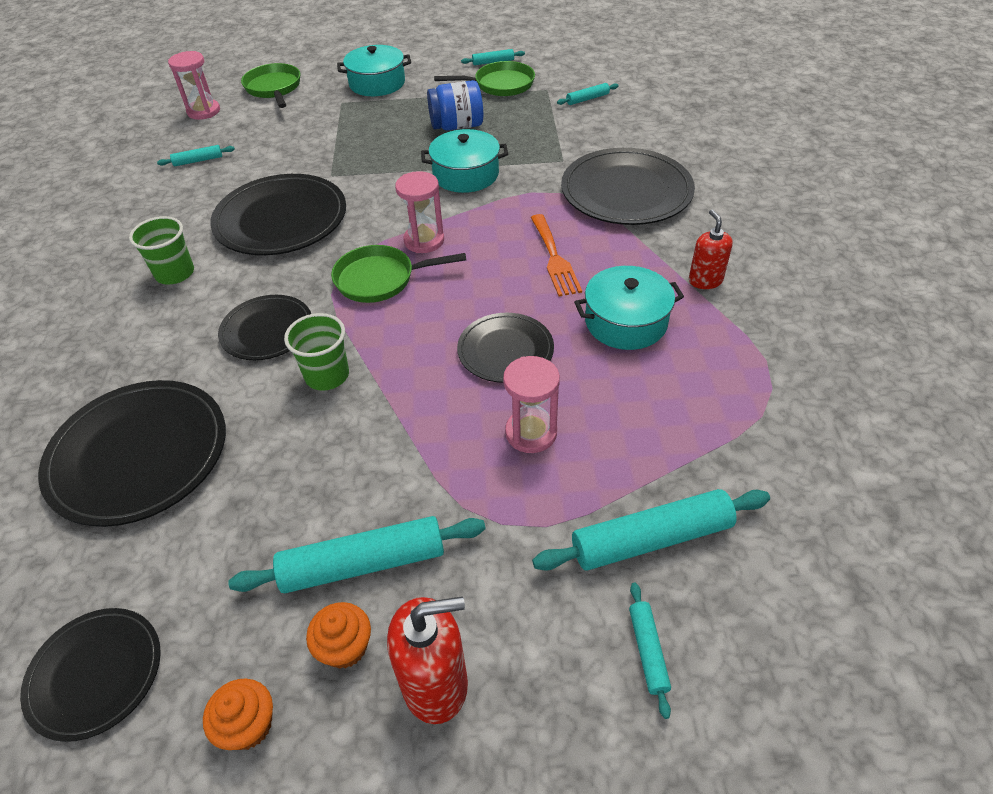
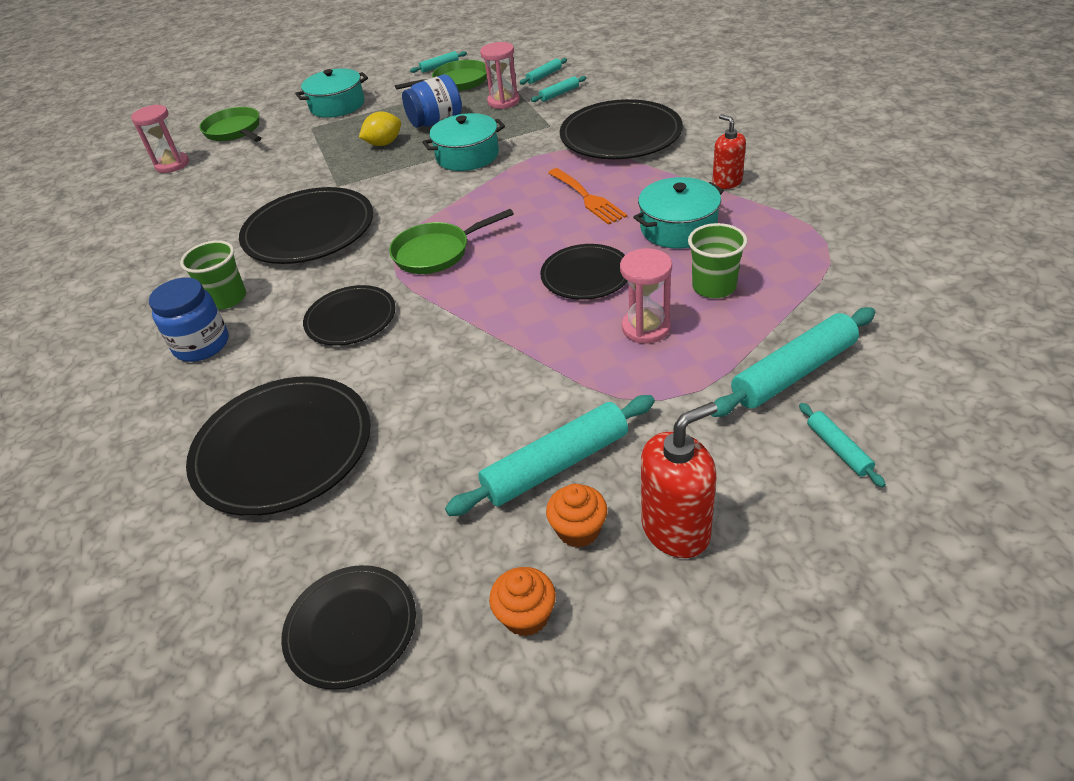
camera: 15 degrees left, 5 degrees down
turquoise rolling pin [157,145,235,166] -> turquoise rolling pin moved to [531,76,586,102]
green cup [284,313,349,391] -> green cup moved to [688,223,747,298]
pink hourglass [395,171,444,253] -> pink hourglass moved to [480,42,520,109]
none -> blue jar [149,278,229,362]
none -> yellow lemon [359,111,401,146]

